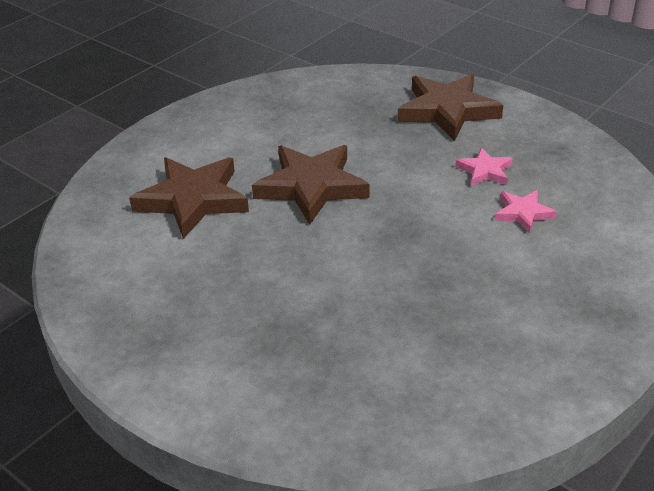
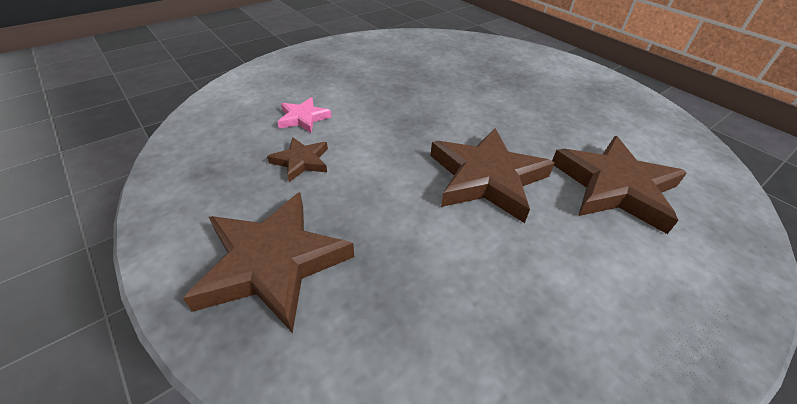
camera: 170 degrees left, 5 degrees up
pink star [455,147,513,186] -> brown star [267,137,328,182]

